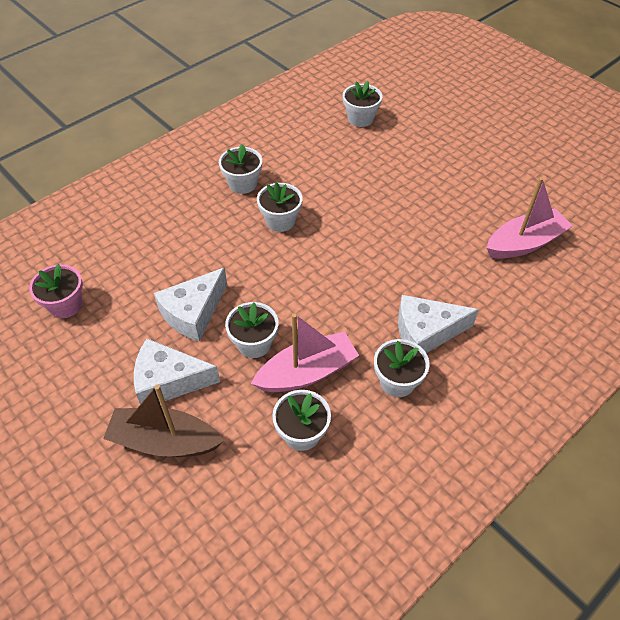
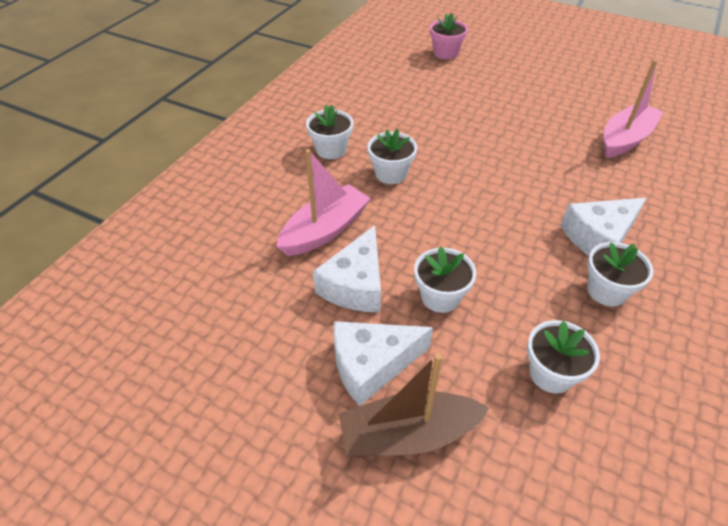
camera: 20 degrees left, 5 degrees down
pink flower pot [29,264,83,318] -> pink flower pot moved to [430,13,468,59]
pink boat [251,313,359,392] -> pink boat moved to [276,149,371,256]
white flower pot [343,81,382,127] -> none

